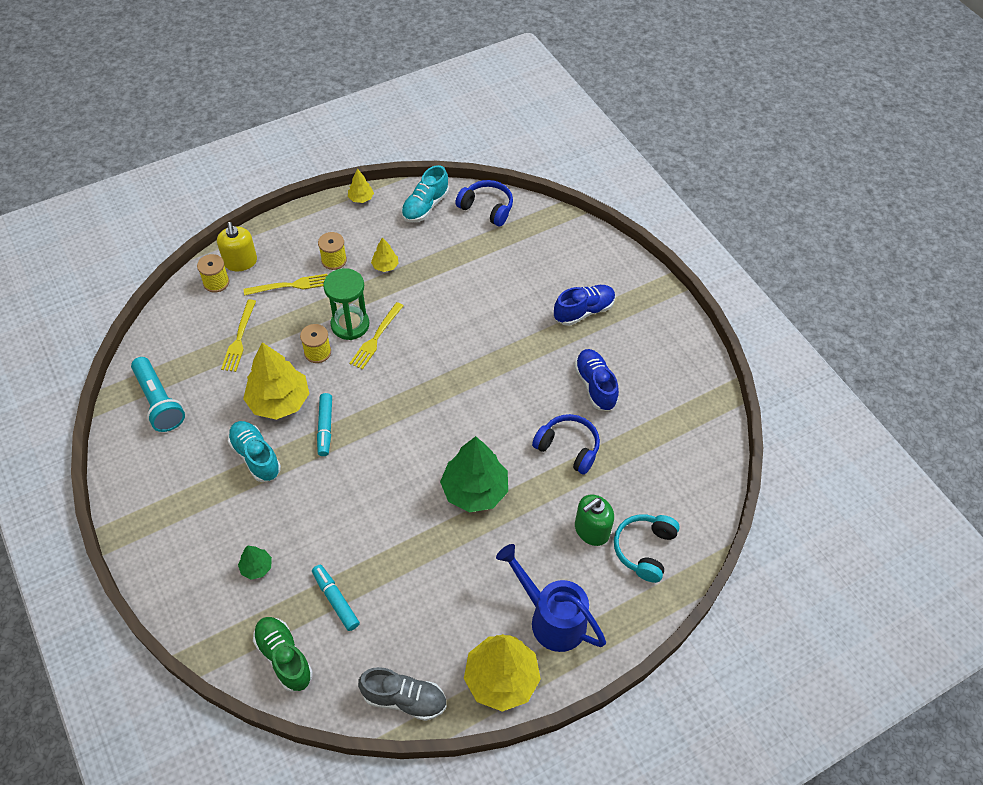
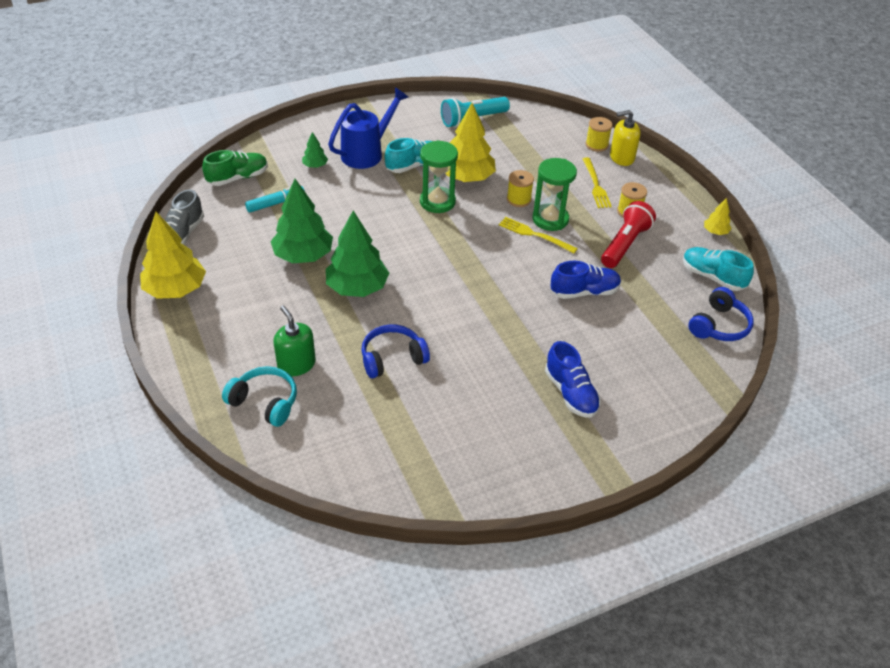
camera: 95 degrees right, 10 degrees down
yellow fork [221,300,256,372] -> none
turquoise marker [317,393,332,456] -> green hourglass [420,140,458,213]
yellow tree [371,237,399,272] -> red flashlight [601,201,656,268]
blue watering can [496,544,606,652] -> blue watering can moved to [328,88,409,169]
blue headphones [532,414,600,475] -> blue headphones turned 150 degrees counterclockwise [361,324,430,378]
blue shoe [574,349,619,411] -> blue shoe moved to [551,261,621,299]
none -> green tree [271,179,333,263]

